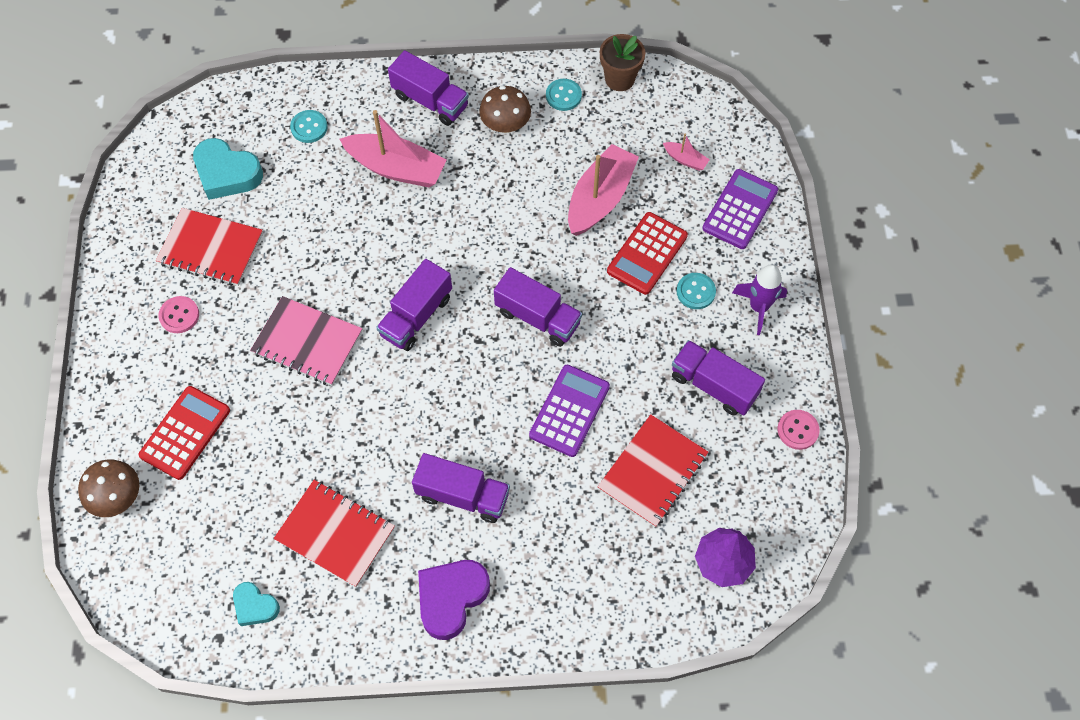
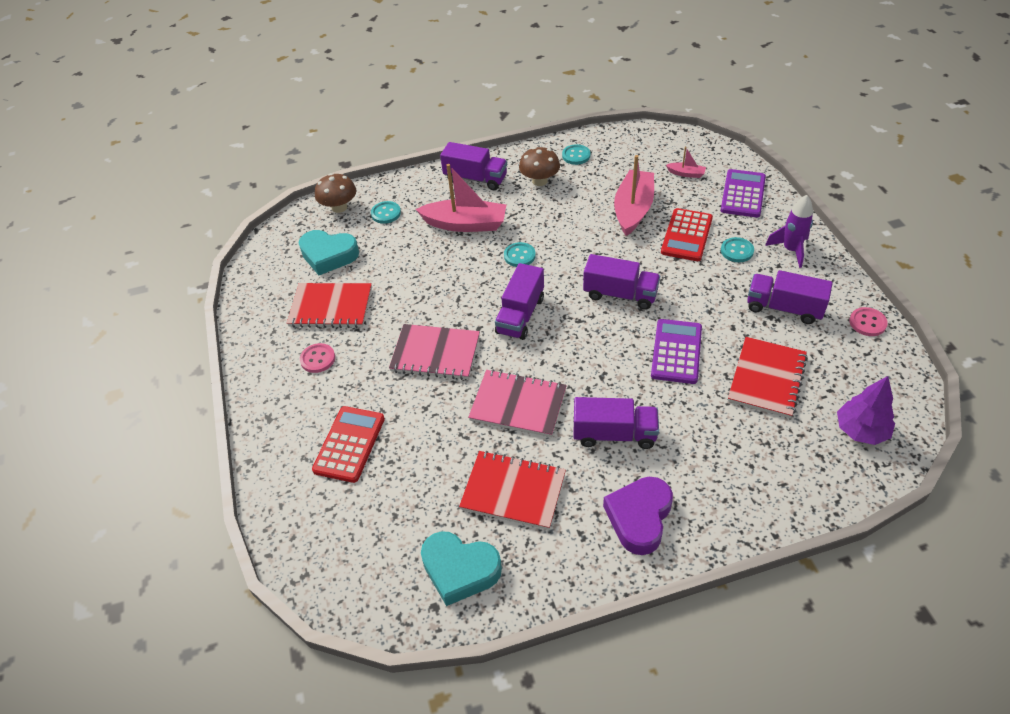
camera: 10 degrees left, 15 degrees down
brown mushroom [78,459,139,517] -> brown mushroom moved to [315,173,356,213]
turquoise heart [233,582,280,626] -> turquoise heart [421,531,502,606], size x1.70
brown flower pot [600,34,645,91] -> none
none -> pink notebook [468,369,567,437]
none -> turquoise button [504,242,536,267]

